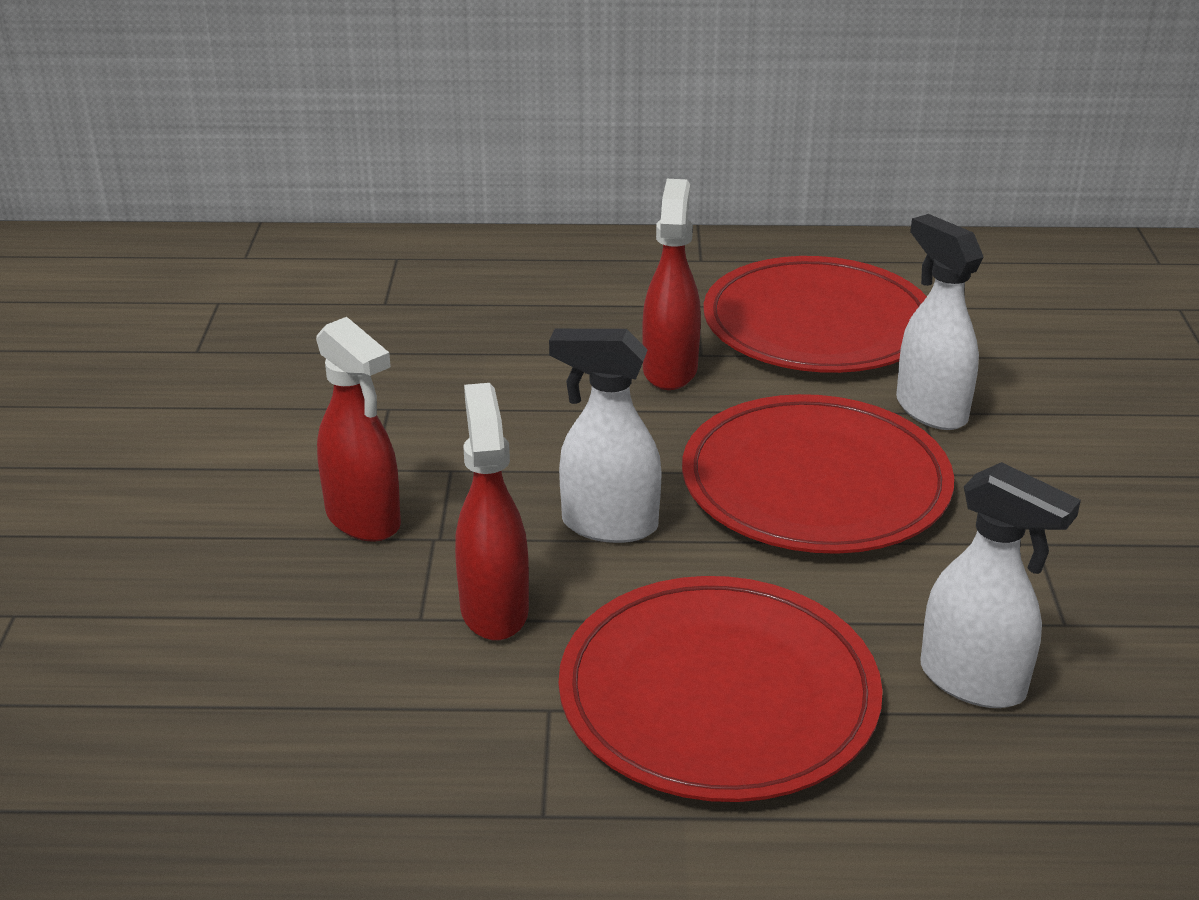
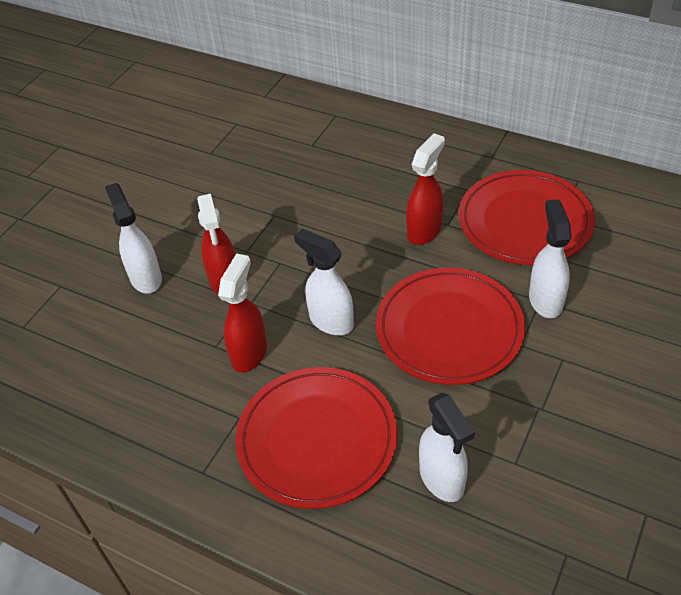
camera: 30 degrees right, 15 degrees up
none -> white spray bottle [105,183,162,293]

